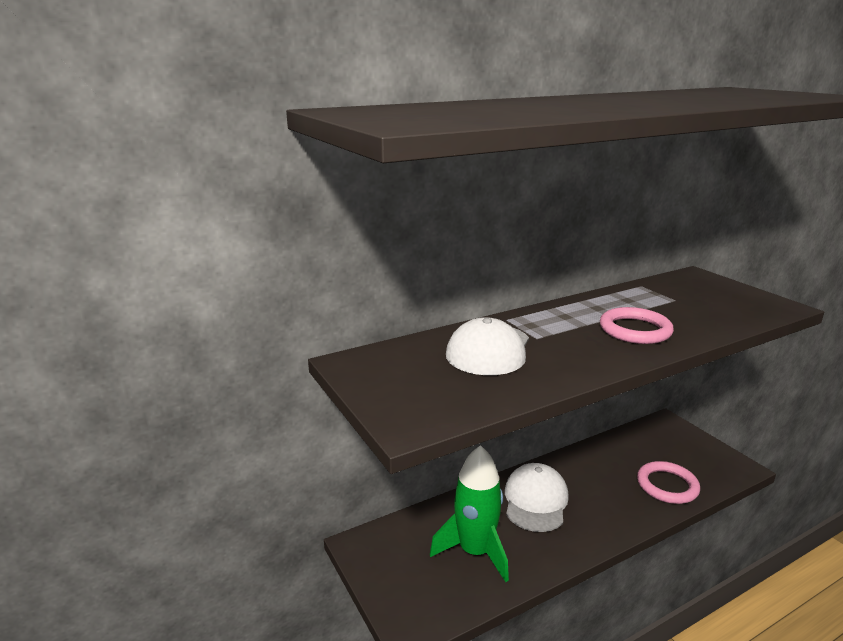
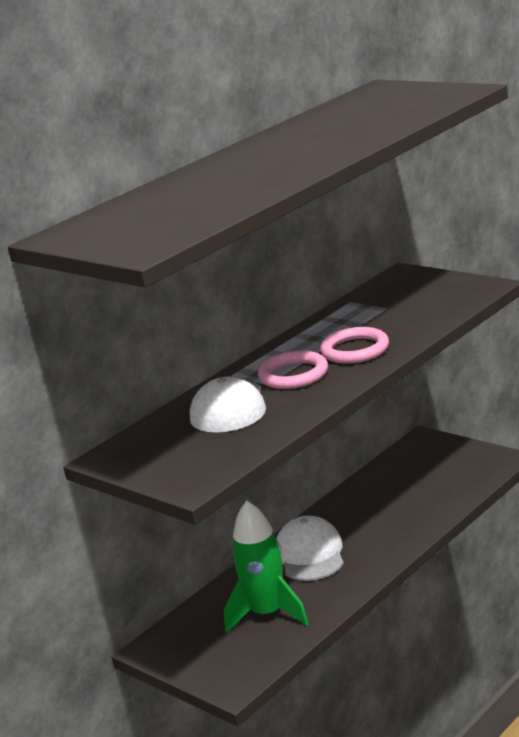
camera: 15 degrees left, 0 degrees up
pink ring [637,461,700,504] -> pink ring moved to [258,351,328,389]

